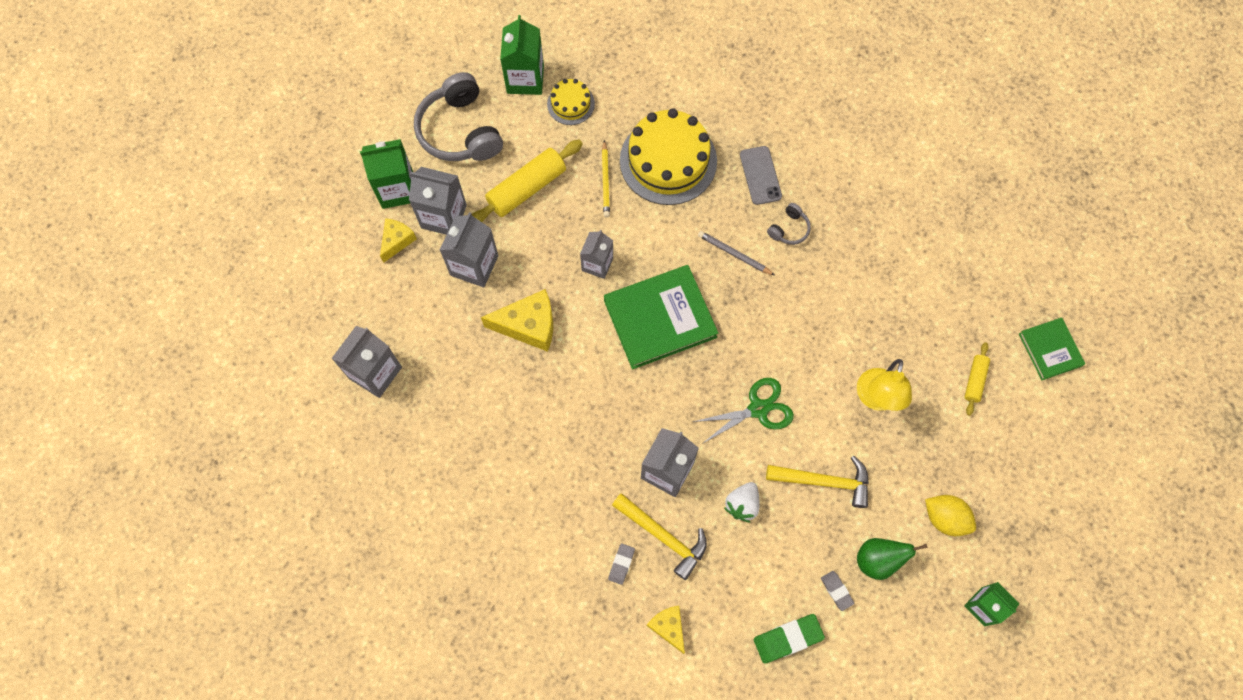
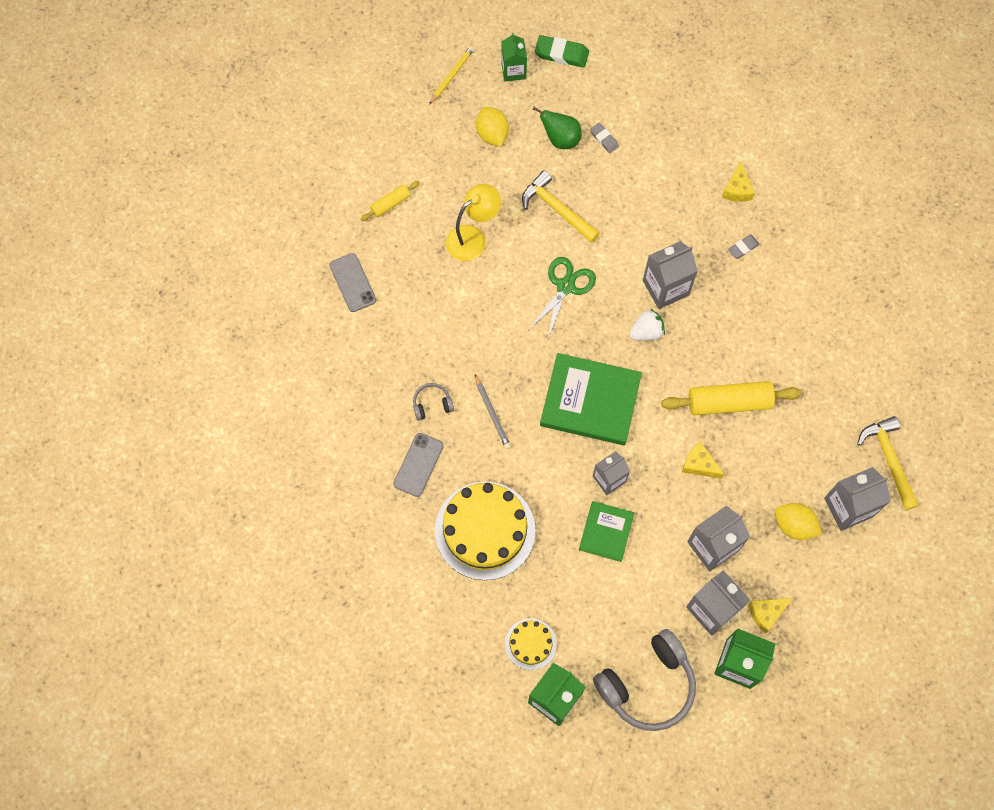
camera: 145 degrees left, 0 degrees up
grey headphones [414,72,503,161] -> grey headphones turned 45 degrees clockwise [593,629,696,731]
yellow rolling pin [472,140,583,222] -> yellow rolling pin moved to [661,381,802,415]
yellow cheese [481,289,553,352] -> yellow cheese [682,442,725,479], size x0.60
yellow pencil [602,140,610,217] -> yellow pencil moved to [429,46,474,105]
yellow hammer [612,493,707,580] -> yellow hammer moved to [857,416,919,511]
green scissors [693,378,794,444] -> green scissors turned 105 degrees clockwise [529,257,596,341]
white strawberry [724,482,760,522] -> white strawberry moved to [629,309,665,341]
green eraser [754,614,825,664] -> green eraser moved to [535,35,589,68]
grey eraser [821,571,855,611] -> grey eraser turned 45 degrees counterclockwise [590,123,619,153]
green book [1019,317,1085,380] -> green book moved to [579,501,634,562]
none -> grey phone [329,253,376,312]
none -> yellow lemon [775,503,822,540]

